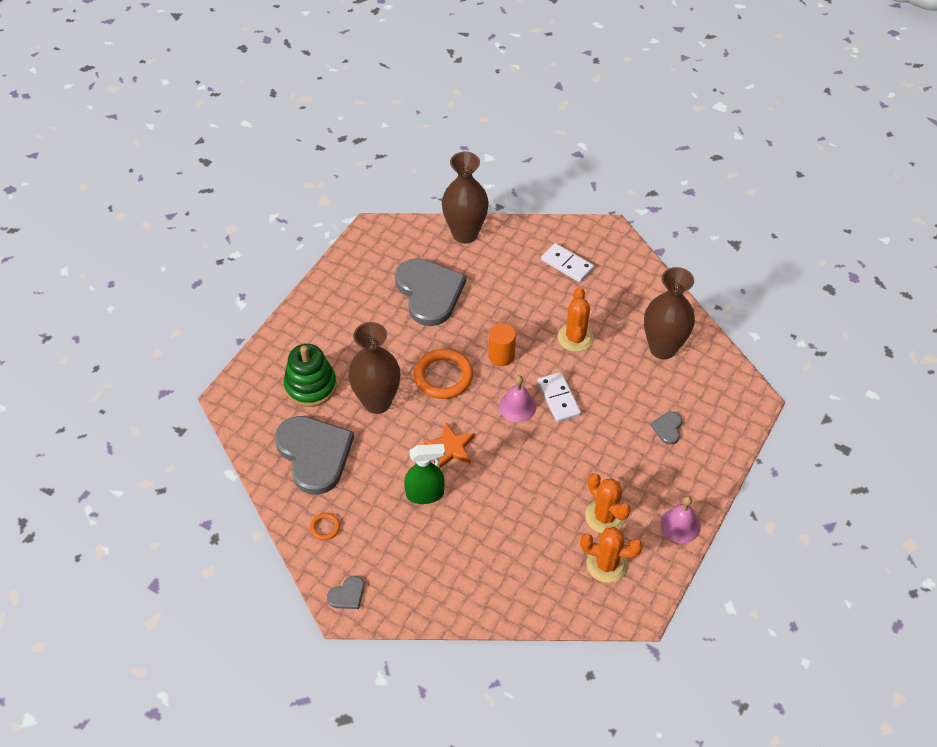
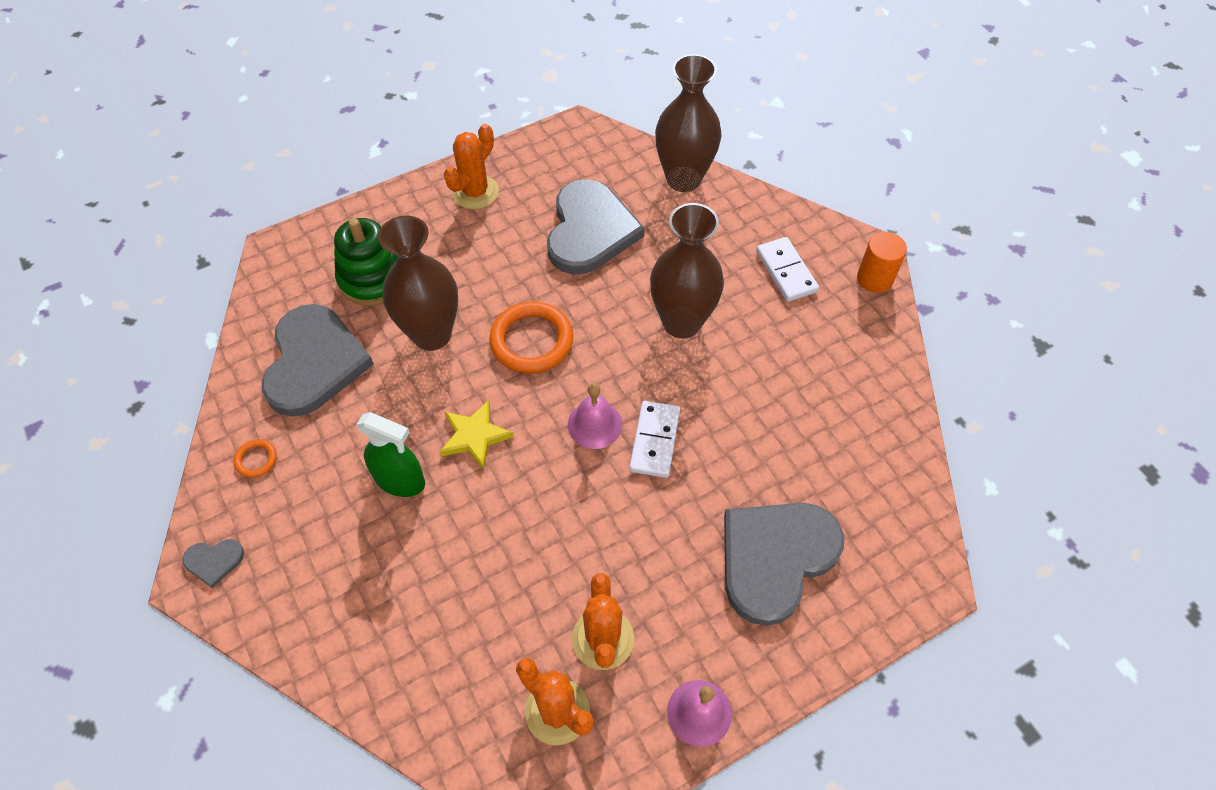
camera: 30 degrees right, 5 degrees up
orange star [424,423,475,468] -> yellow star [439,400,514,470]
orange cylinder [488,323,516,366] -> orange cylinder moved to [857,232,907,293]
orange cactus [558,287,594,352] -> orange cactus moved to [444,124,499,209]
brown vase [644,267,695,359] -> brown vase moved to [650,203,724,339]
grey heart [650,412,682,445] -> grey heart [724,503,844,626], size x2.41

